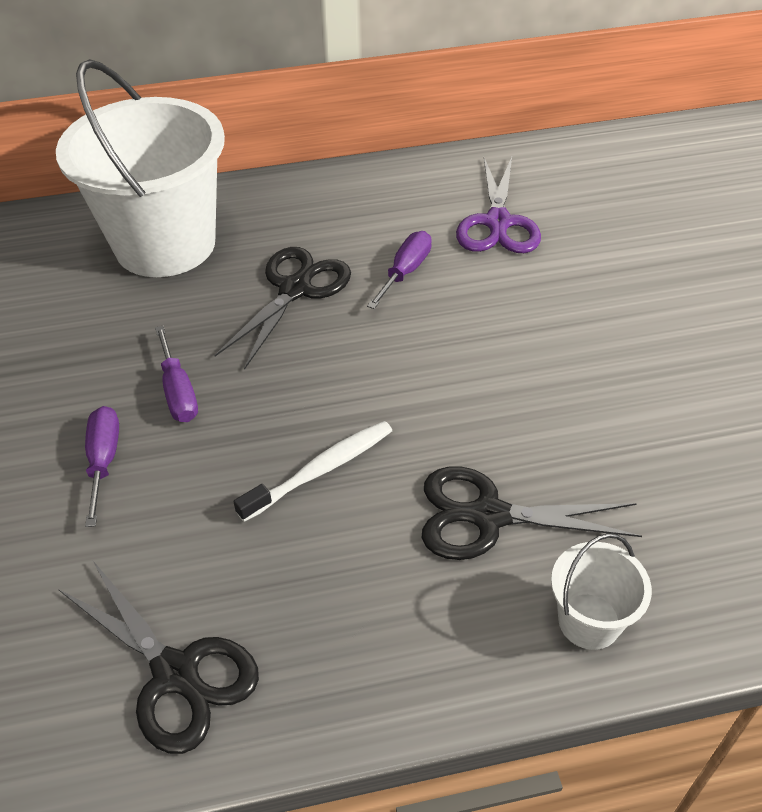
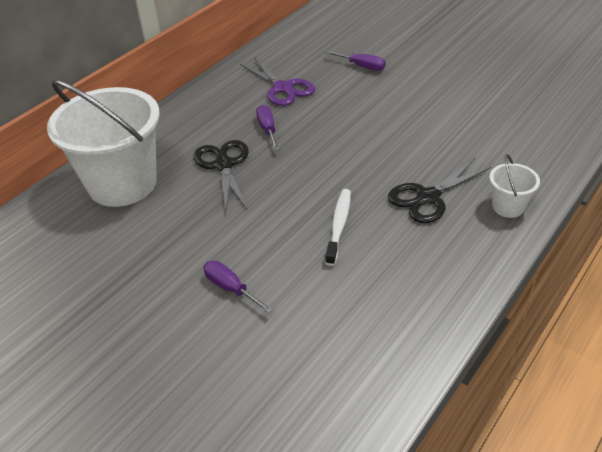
camera: 40 degrees left, 5 degrees down
black scissors [58,561,259,754] -> none
purple screwdriver [155,326,198,422] -> purple screwdriver moved to [325,51,386,71]

